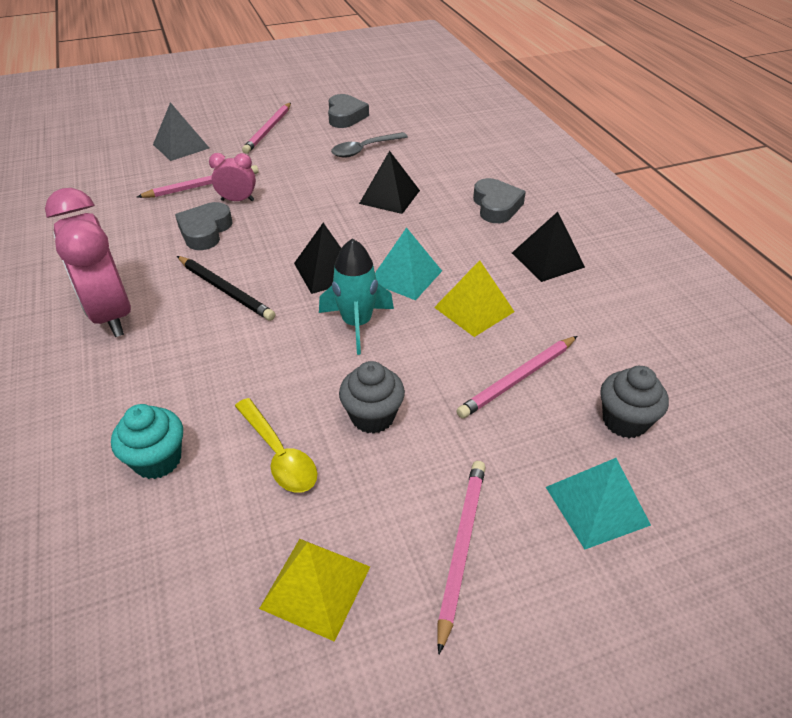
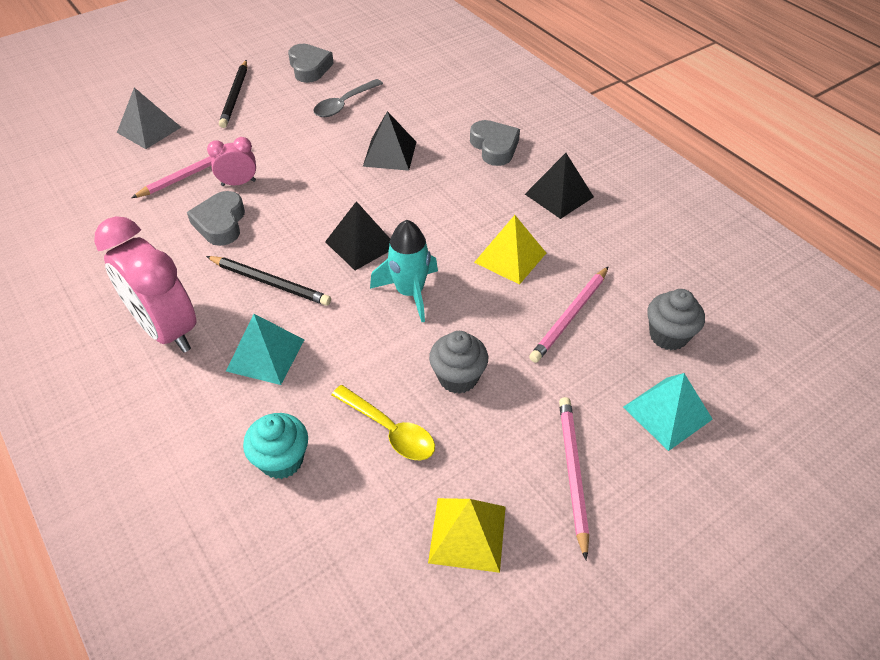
camera: 15 degrees left, 5 degrees up
pink pencil [242,103,291,154] -> black pencil [219,60,247,128]
turquoise pyramid [375,227,442,300] -> turquoise pyramid moved to [226,314,304,385]

